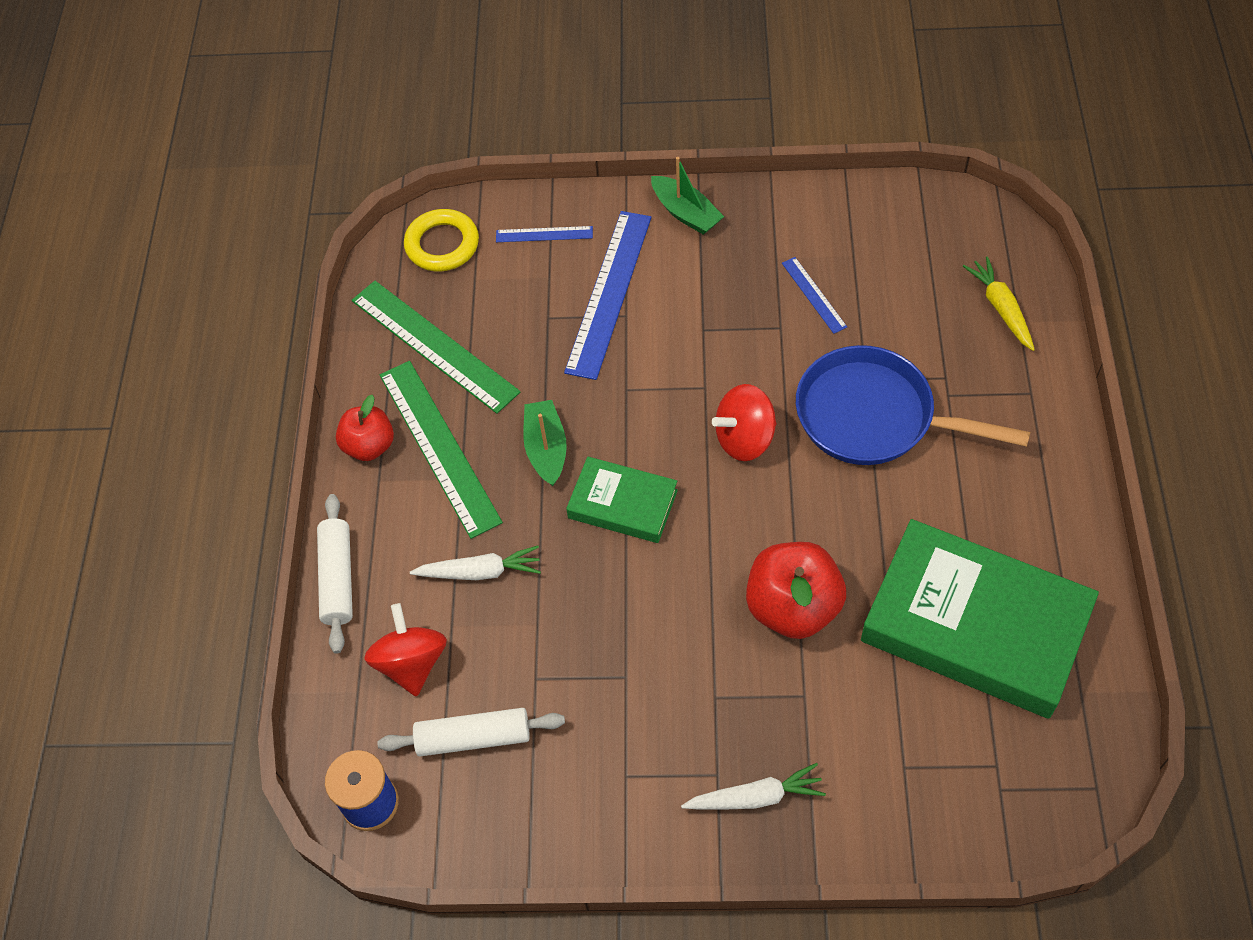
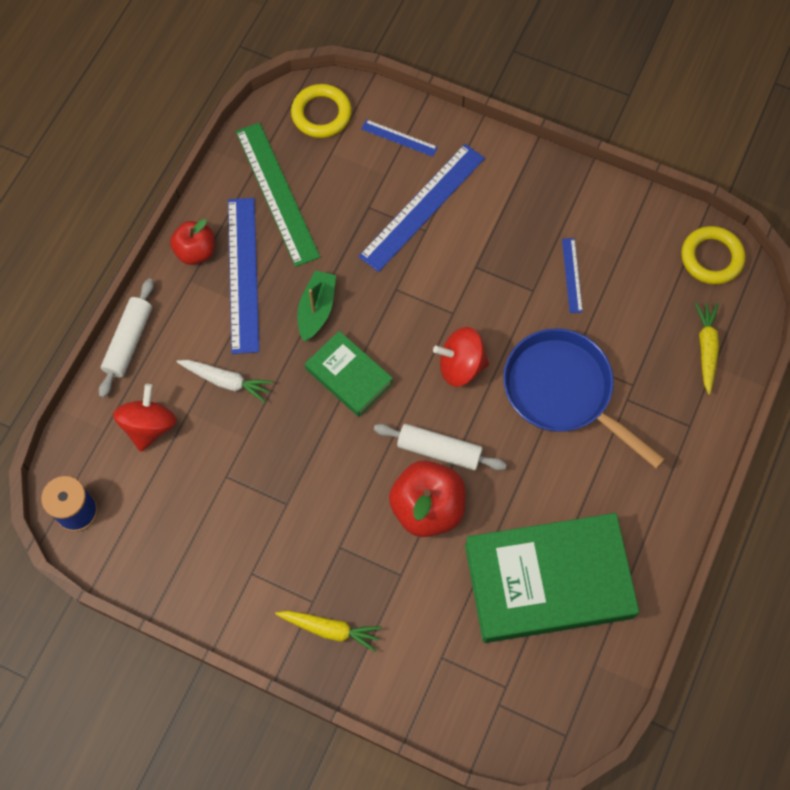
camera: 20 degrees right, 10 degrees up
white rolling pin [377,708,565,757] -> white rolling pin moved to [374,424,507,471]
green ruler [380,361,503,539] -> blue ruler [228,198,259,354]
green boat [651,157,724,235] -> none
white carrot [681,763,826,810] -> yellow carrot [275,611,382,652]
green book [861,519,1099,719] -> green book turned 60 degrees counterclockwise [465,513,639,643]
none -> yellow ring [681,226,745,285]

